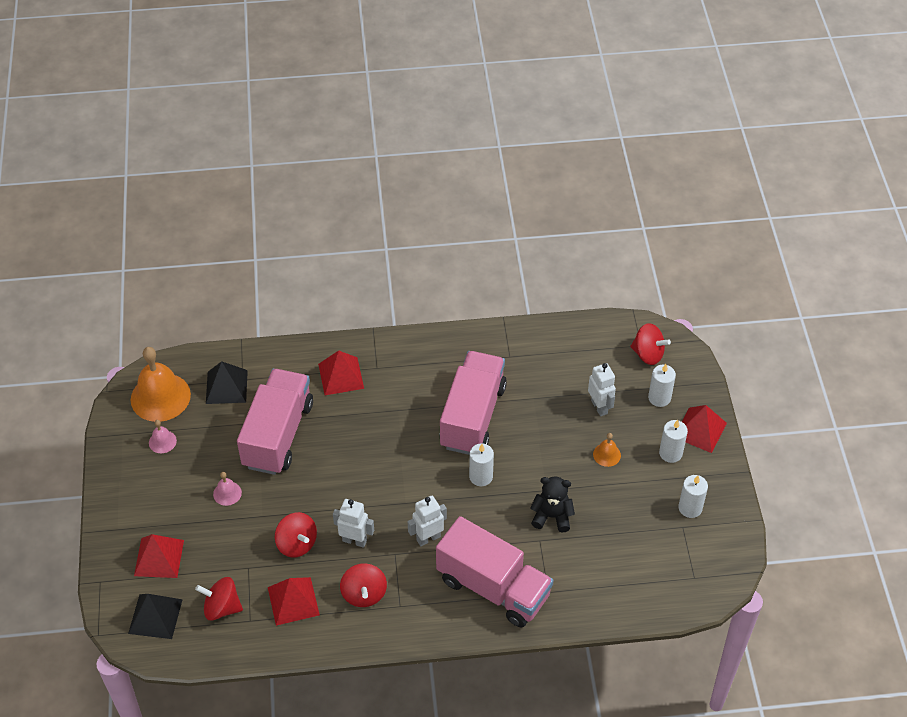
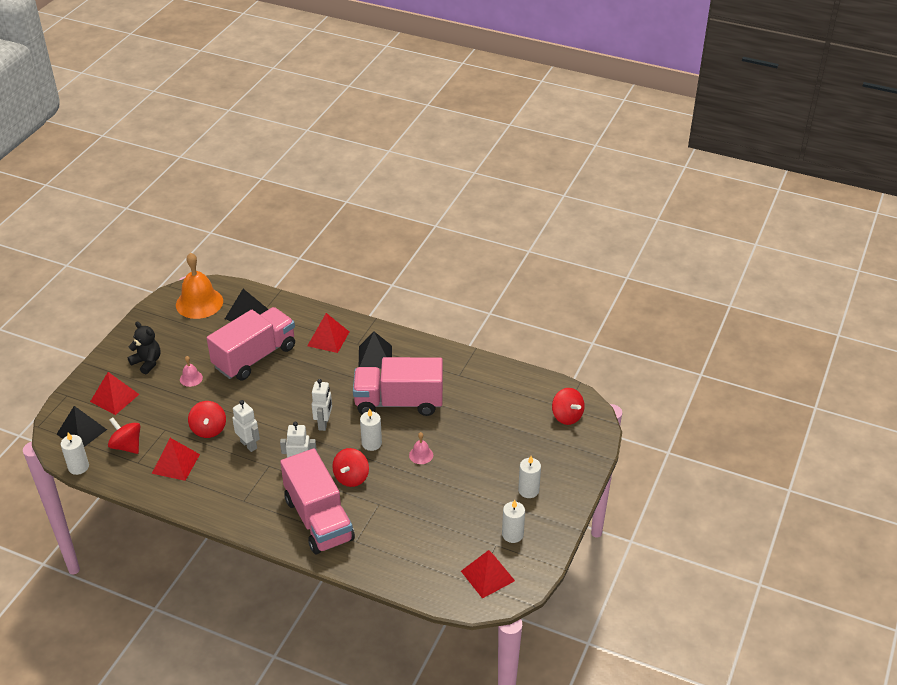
camera: 30 degrees right, 10 degrees down
pink bell [149,420,177,453] -> pink bell moved to [409,432,433,464]
red spinning top [340,563,387,607] -> red spinning top moved to [332,448,369,487]
pink truck [440,351,507,455] -> pink truck turned 135 degrees counterclockwise [353,357,443,416]
black teddy bear [530,477,575,532] -> black teddy bear moved to [128,322,160,374]
white robot [588,363,616,416] -> white robot moved to [312,379,332,431]
orange bell [593,433,621,467] -> none
white candle [648,364,676,407] -> white candle moved to [61,432,89,475]
red pyramid [682,405,727,453] -> red pyramid moved to [461,550,515,599]
none -> black pyramid [359,332,392,369]

